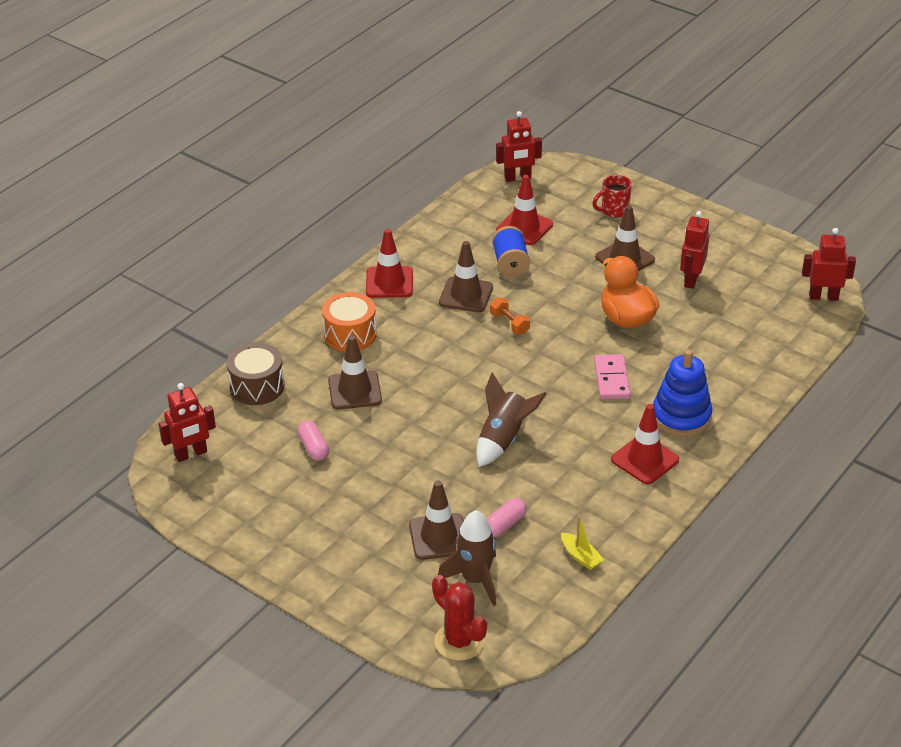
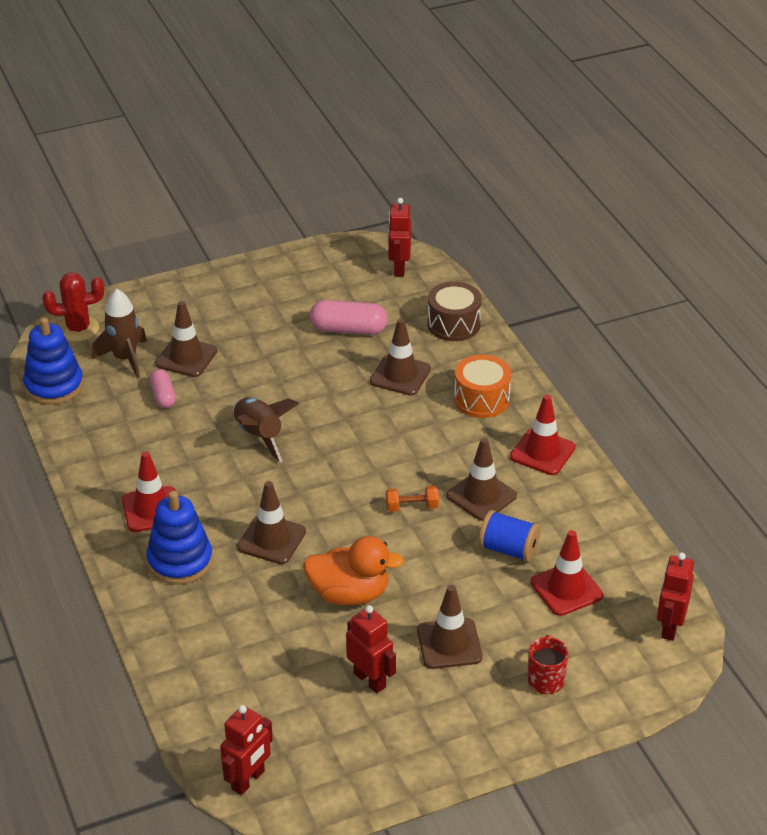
camera: 120 degrees right, 0 degrees up
pink capsule [298,421,329,461] -> pink capsule [310,300,388,335], size x1.62
yellow boat [561,516,604,570] -> none
pink domino [594,354,631,399] -> brown traffic cone [237,481,306,564]
none -> blue stacking toy [23,317,84,405]

